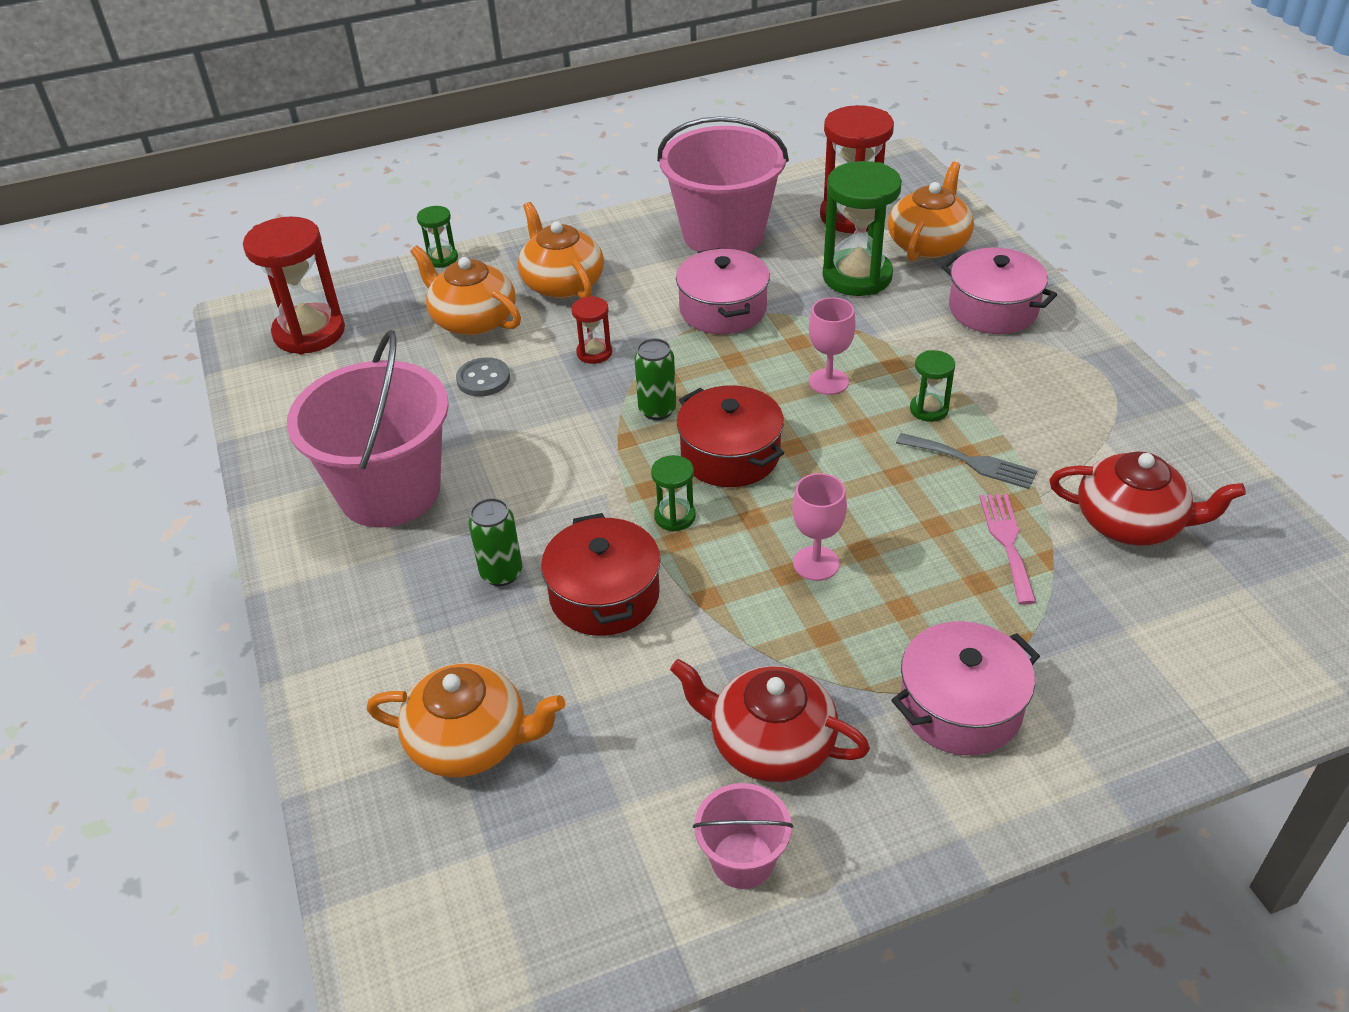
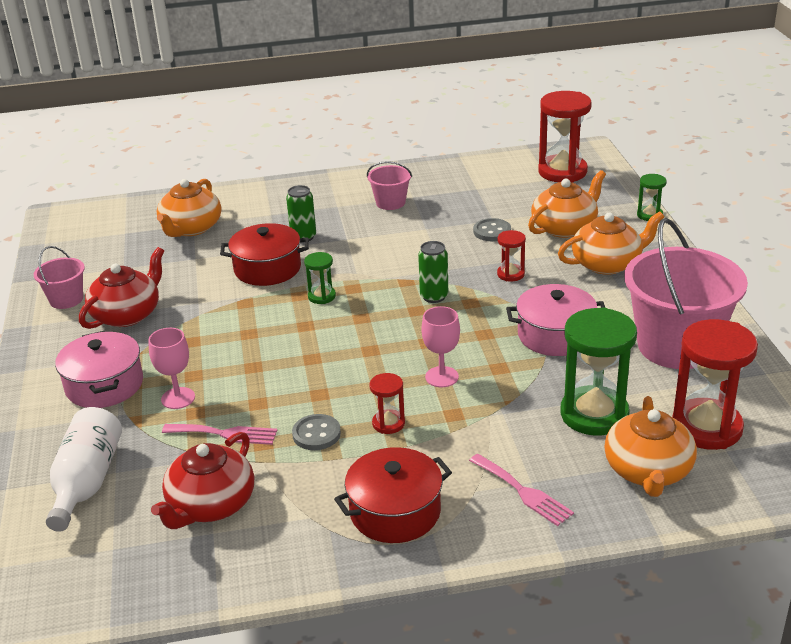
camera: 100 degrees right, 10 degrees down
pink bucket [287,330,449,528] -> pink bucket [367,161,412,210], size x0.47
red pot [677,385,784,487] -> red pot moved to [334,447,452,543]
pink goblet [792,473,847,581] -> pink goblet moved to [148,328,195,409]
orange teapot [888,162,974,262] -> orange teapot turned 60 degrees clockwise [604,396,697,497]
grey fork [896,433,1037,489] -> grey button [292,414,341,450]
green hourglass [910,350,955,422] -> red hourglass [369,373,405,434]
pink pot [941,247,1057,334] -> pink fork [469,454,574,526]
none -> white bottle [46,407,122,532]

